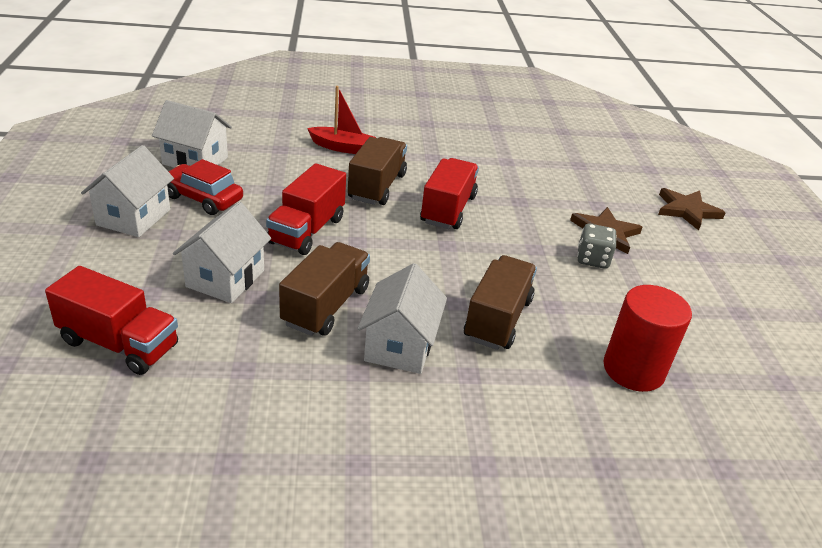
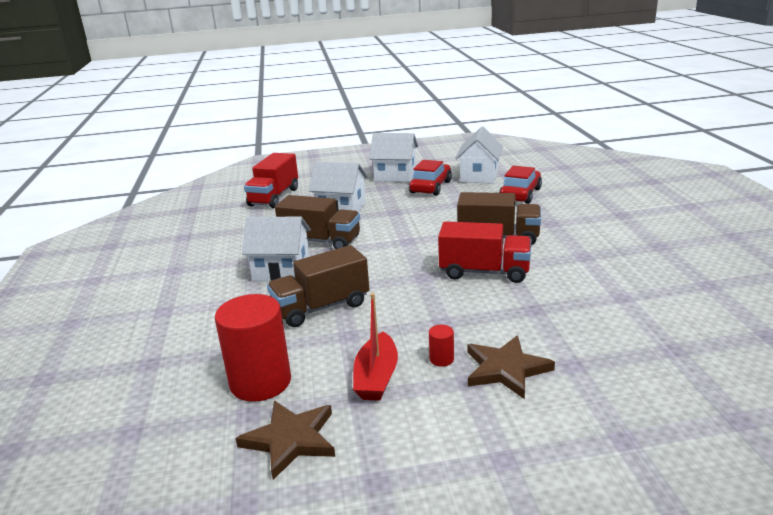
camera: 90 degrees right, 10 degrees down
red truck [266,163,346,255] -> none
red boat [307,86,376,154] -> red boat moved to [353,293,398,401]
brown truck [464,255,537,350] -> brown truck turned 135 degrees clockwise [267,245,369,327]
grey dice [577,224,617,269] -> red cylinder [429,325,454,367]
brown star [658,188,726,231] -> brown star moved to [235,401,335,480]
none -> red car [499,166,542,204]

